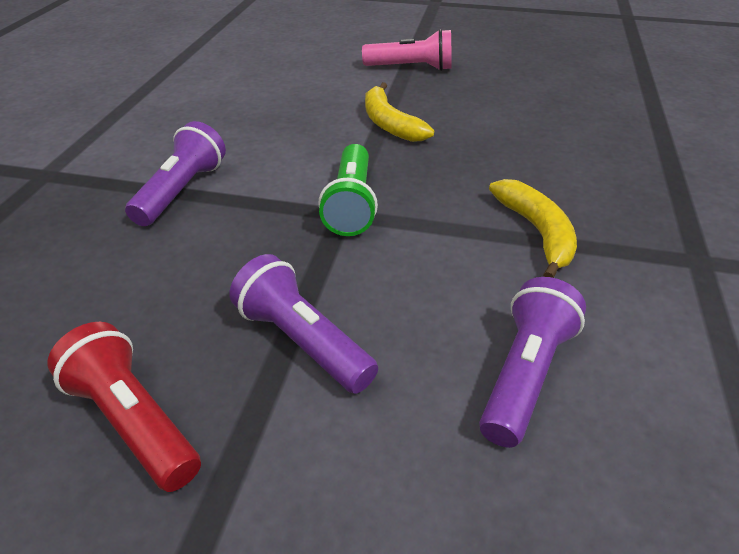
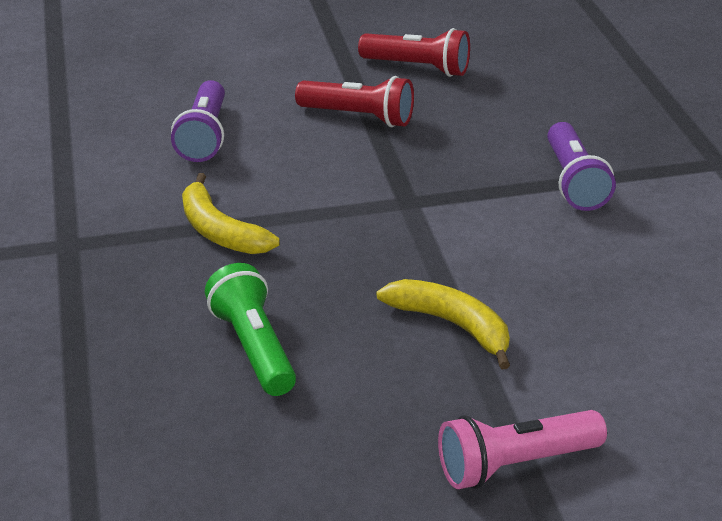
camera: 155 degrees right, 5 degrees down
purple flashlight [230,254,378,394] -> red flashlight [295,76,414,127]
green flashlight [318,144,378,236] -> green flashlight moved to [205,263,296,396]

